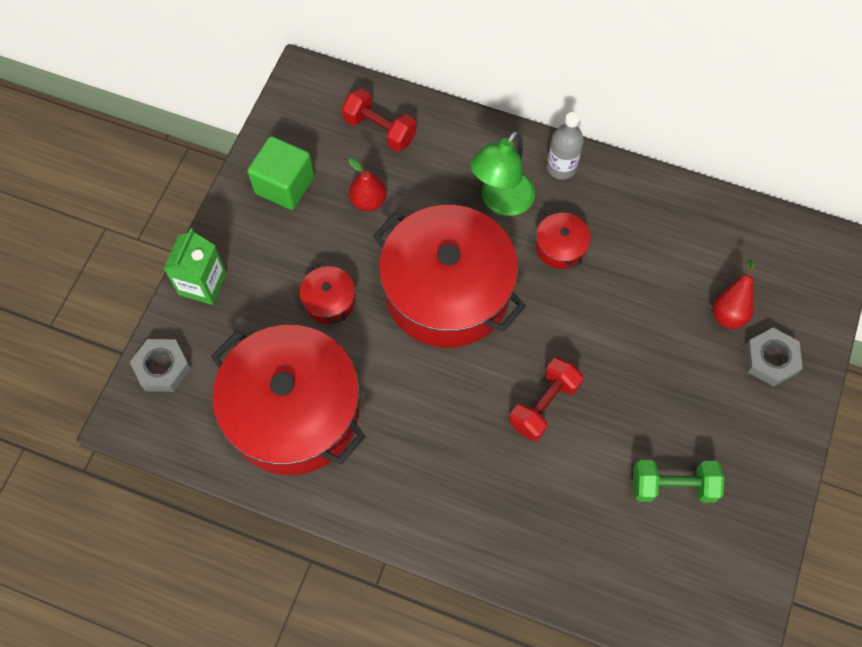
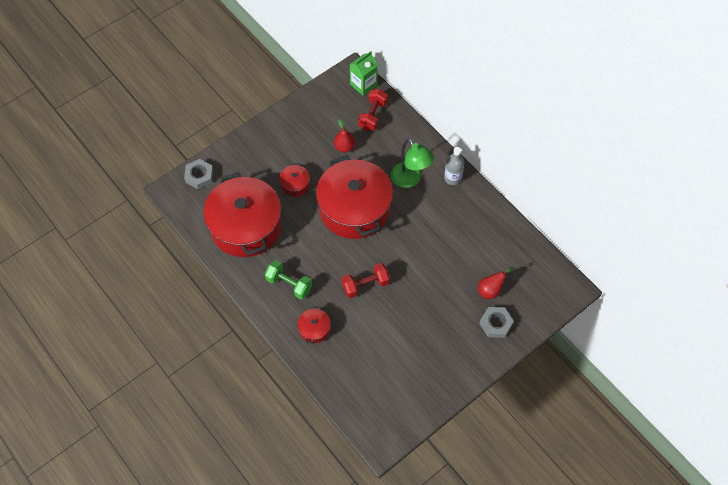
camera: 30 degrees right, 5 degrees down
green carton [163,228,227,305] -> green carton moved to [349,51,378,96]
green cube [247,136,314,210] -> none
red dumbbell [342,88,416,152] -> red dumbbell turned 45 degrees clockwise [358,89,388,131]
green lamp [470,131,535,216] -> green lamp turned 105 degrees counterclockwise [391,139,434,188]
red pot [536,209,591,269] -> red pot moved to [297,306,331,344]
green dumbbell [633,460,724,503] -> green dumbbell moved to [265,260,312,299]

